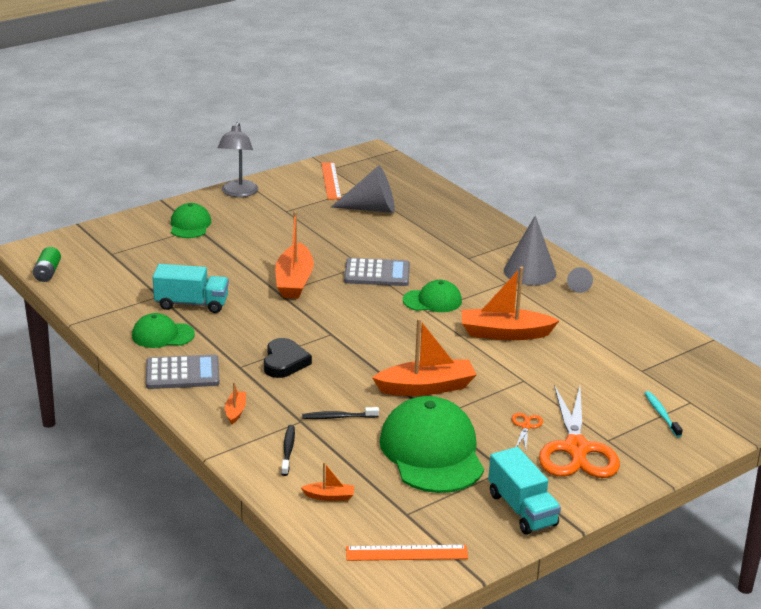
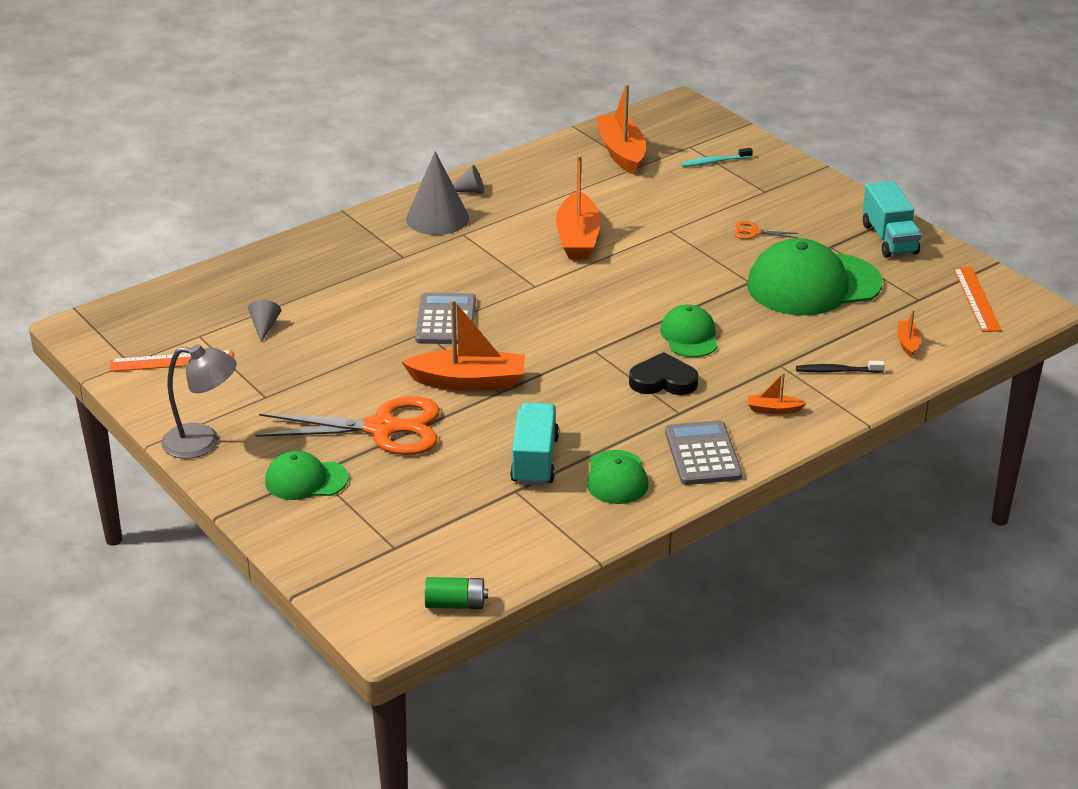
camera: 90 degrees left, 5 degrees up
black toothbrush [302,407,379,419] -> none
grey cone [331,166,395,213] -> grey cone [248,300,281,342], size x0.48
orange boat [372,318,477,396] -> orange boat moved to [597,84,646,175]
green cap [403,280,462,312] -> green cap moved to [660,304,718,357]
turquoise truck [488,447,561,535] -> turquoise truck turned 105 degrees clockwise [863,181,921,258]
orange scissors [539,385,620,478] -> orange scissors moved to [255,396,440,455]

